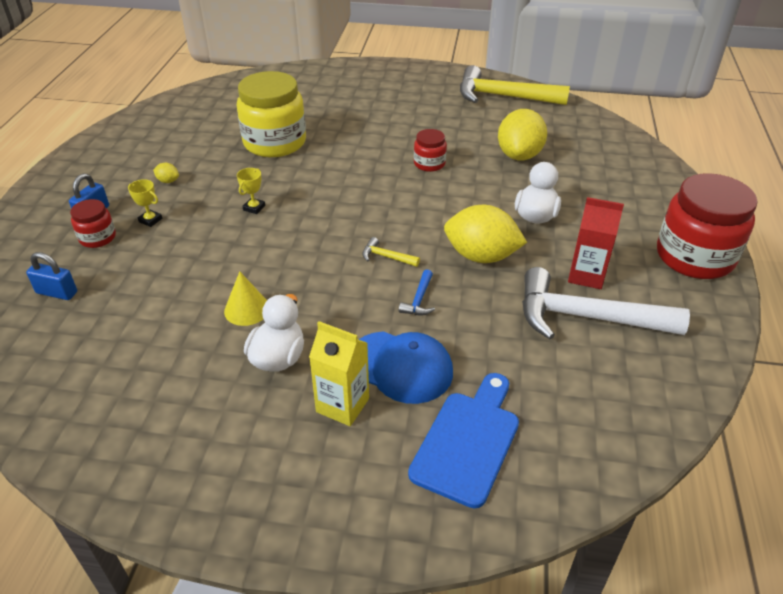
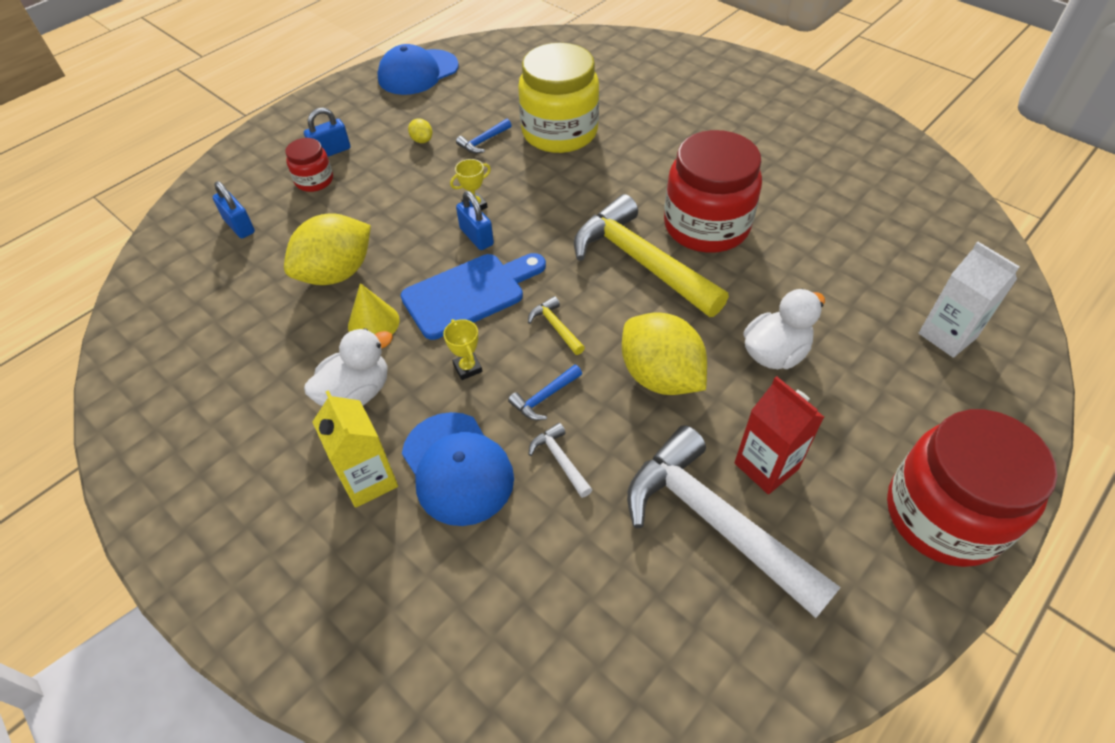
camera: 35 degrees right, 10 degrees up
yellow trophy [128,179,162,227] -> yellow trophy moved to [444,319,482,380]
blue cutting board [408,373,519,508] -> blue cutting board moved to [401,253,546,340]
red jar [414,129,447,172] -> red jar [664,130,762,253], size x2.06
yellow hammer [460,65,570,105] -> yellow hammer moved to [574,194,729,317]
yellow lemon [498,109,547,160] -> yellow lemon moved to [284,213,371,285]
none -> blue cap [377,44,459,95]
none -> blue hammer [456,119,512,153]
none -> blue padlock [456,191,494,250]
none -> white hammer [528,423,593,498]
none -> white carton [919,242,1020,358]

